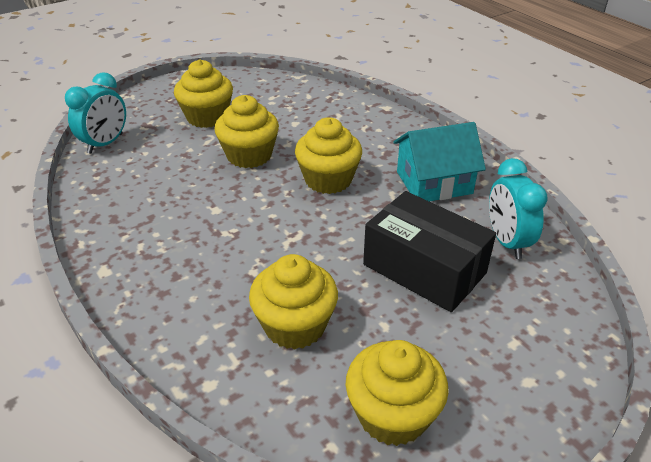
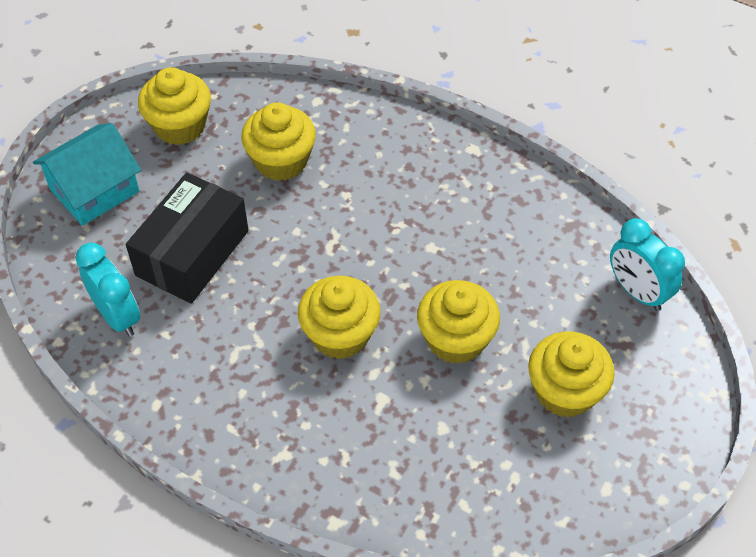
camera: 155 degrees right, 15 degrees up
turquoise clock [65,72,126,154] -> turquoise clock turned 45 degrees counterclockwise [610,219,685,311]
black box [363,191,496,312] -> black box turned 75 degrees counterclockwise [126,172,249,304]
turquoise house [393,122,486,201] -> turquoise house moved to [33,123,141,226]

